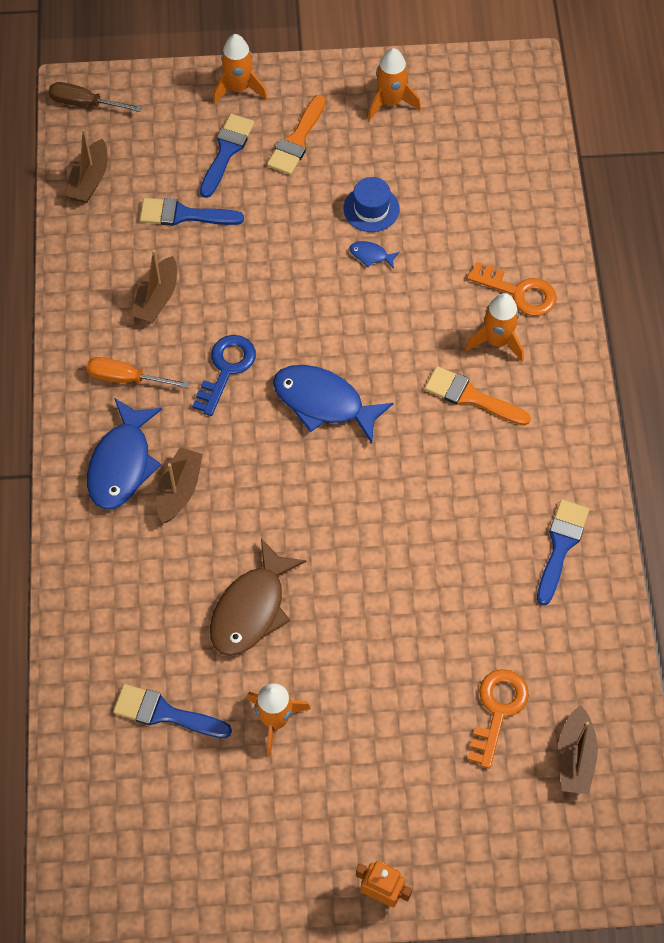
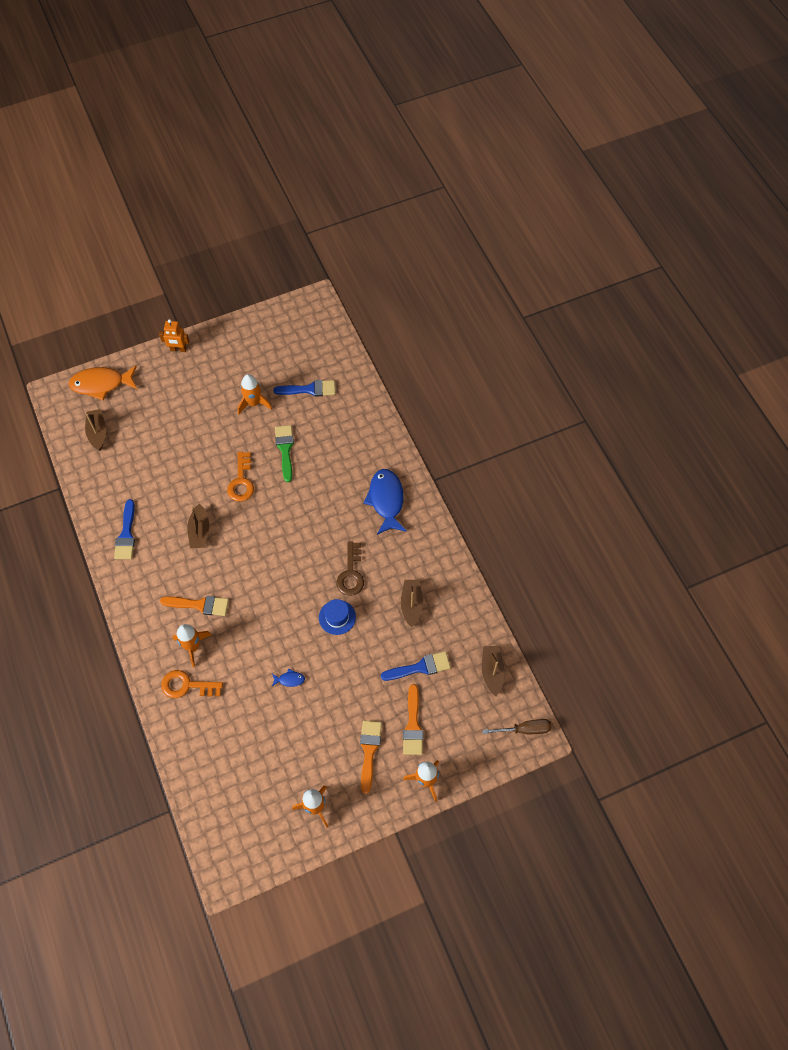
camera: 160 degrees right, 0 degrees up
orange screwdriver [87,357,189,388] -> none
brown boat [157,447,203,523] -> brown boat moved to [187,503,209,548]
blue key [192,335,256,416] -> brown key [336,542,364,596]
blue brush [200,114,255,198] -> orange brush [403,684,423,755]
brown fish [210,538,307,656] -> green brush [275,425,294,482]
blue fish [273,365,394,443] -> none
blue hat [344,177,399,232] -> blue hat moved to [319,599,356,635]
orange key [467,669,529,768] -> orange key moved to [227,452,254,502]
none -> orange fish [69,365,137,400]

